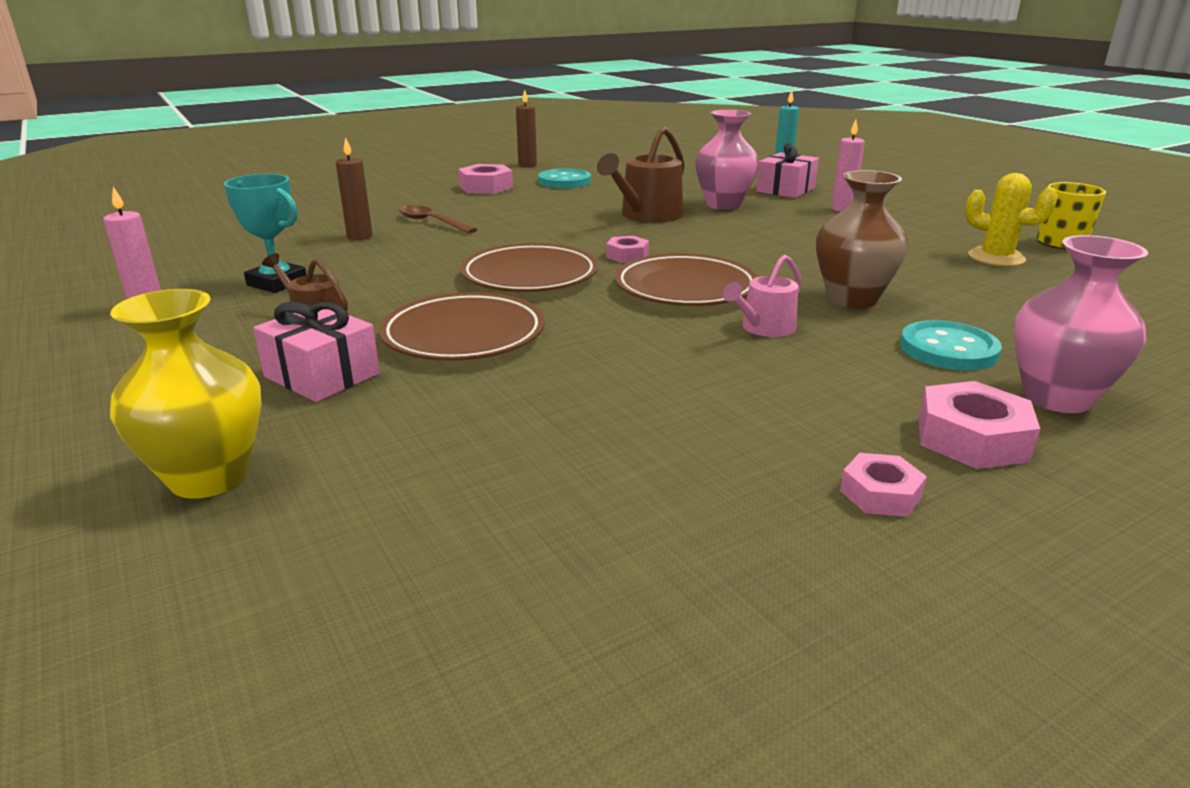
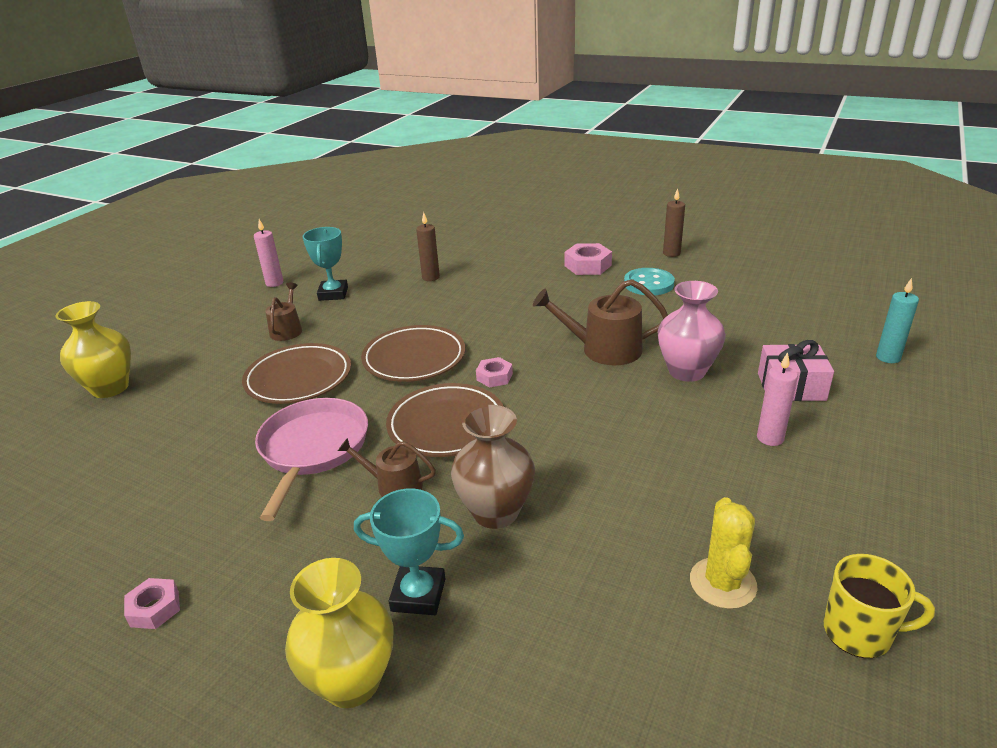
camera: 60 degrees right, 5 degrees up
pink gift [253,302,380,402] -> none
brown spoon [399,205,477,234] -> none
pink watering can [723,255,802,337] -> brown watering can [338,438,436,497]
turquoise button [900,320,1002,371] -> turquoise trophy [354,488,464,615]
pink nut [918,381,1040,469] -> none
pink vase [1014,235,1148,413] -> yellow vase [285,558,393,708]
none -> pink pan [255,398,368,521]

